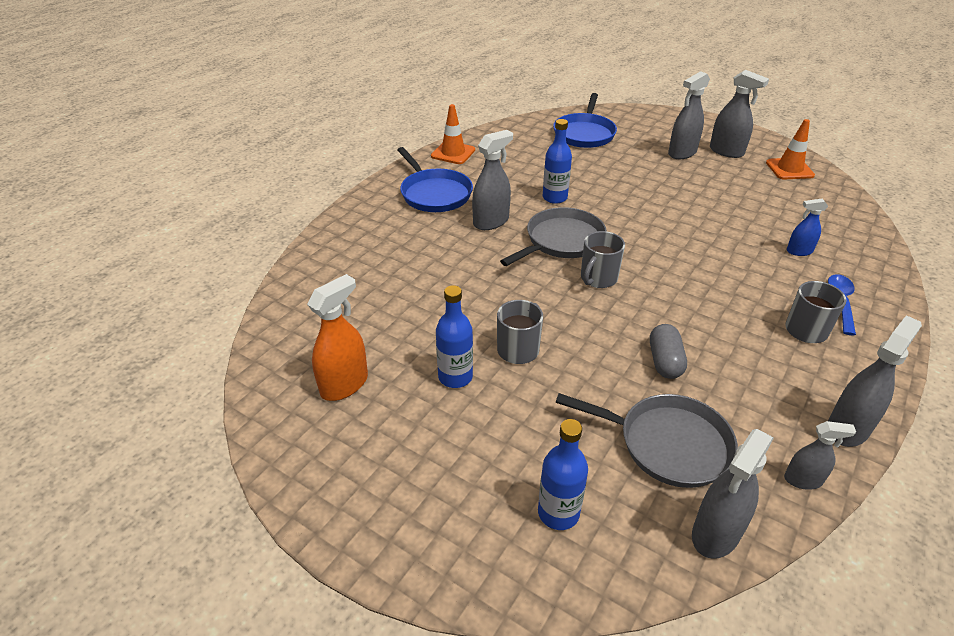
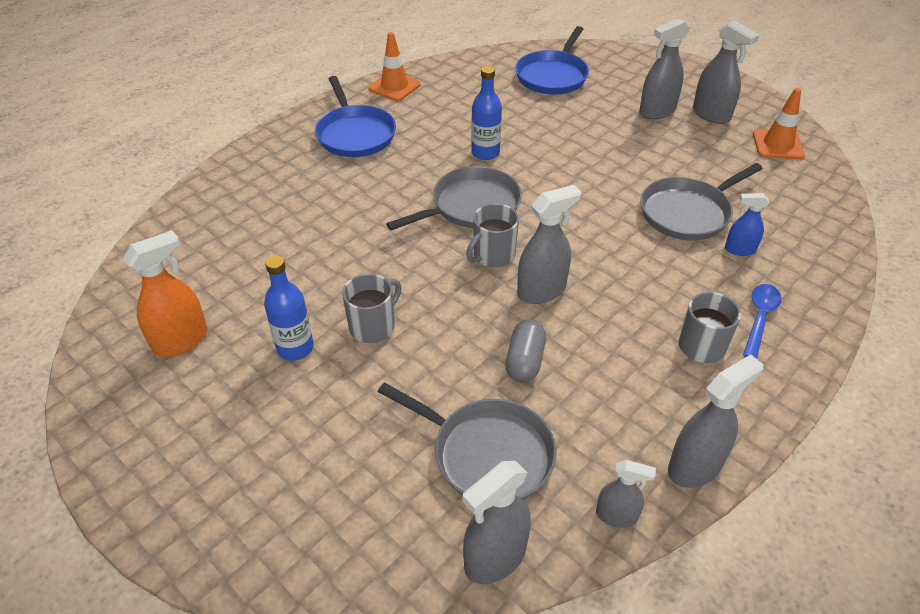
camera: 10 degrees right, 5 degrees up
grey spray bottle [472,130,513,230] -> grey spray bottle moved to [517,185,581,304]
blue bottle [538,419,588,530] -> none
none -> grey pan [641,163,763,241]

